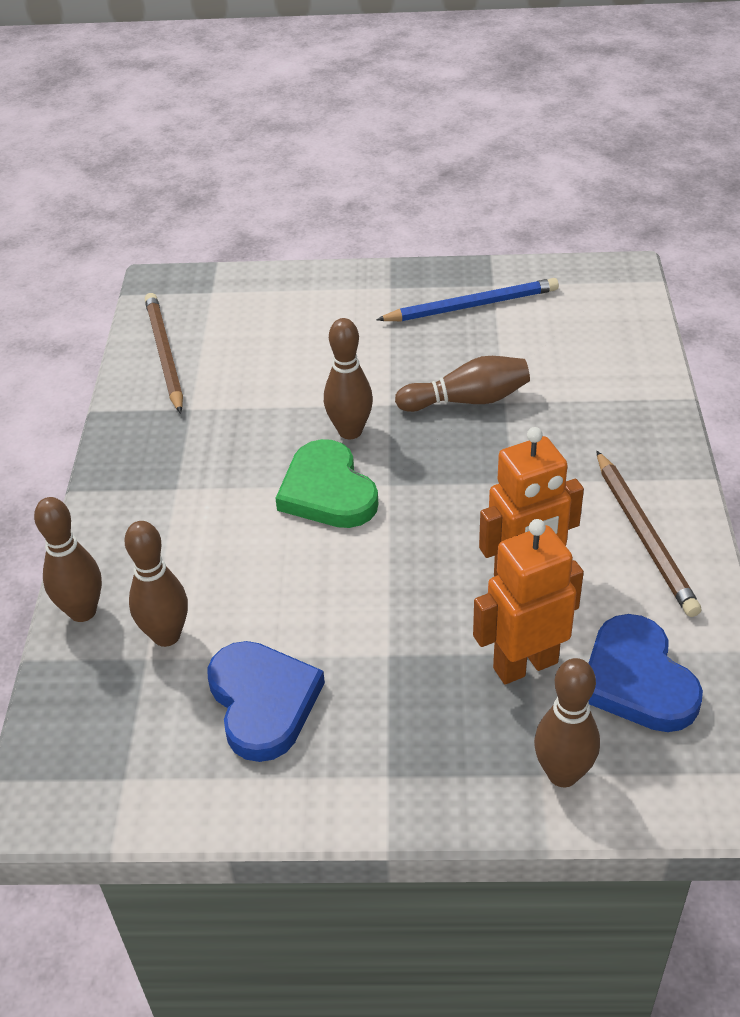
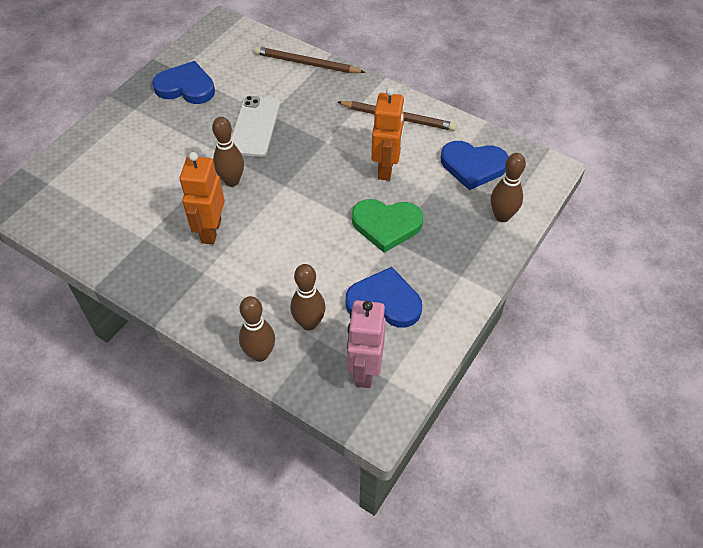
camera: 60 degrees left, 10 degrees up
brown pencil [145,293,183,414] -> brown pencil moved to [254,46,365,73]
green heart [275,439,378,528] -> green heart moved to [352,199,423,253]
blue pencil [376,278,559,321] -> blue heart [152,61,215,104]
brown bowling pin [395,356,530,412] -> white phone [231,96,280,157]
orange robot [473,519,584,684] -> orange robot moved to [180,152,225,245]
none -> pink robot [347,300,386,388]

